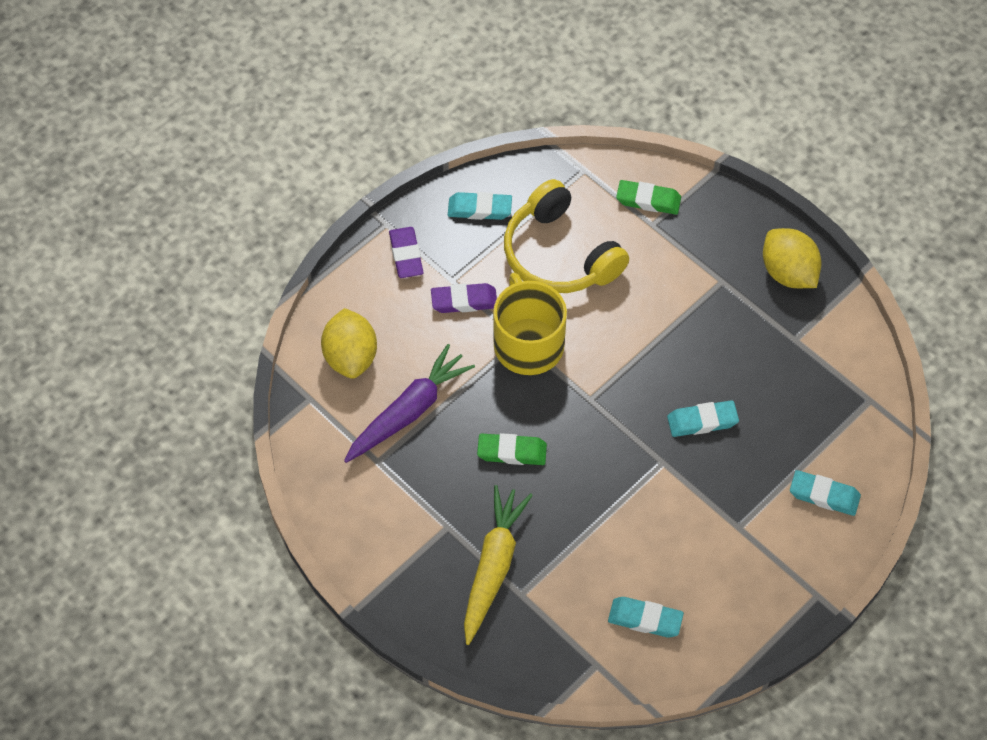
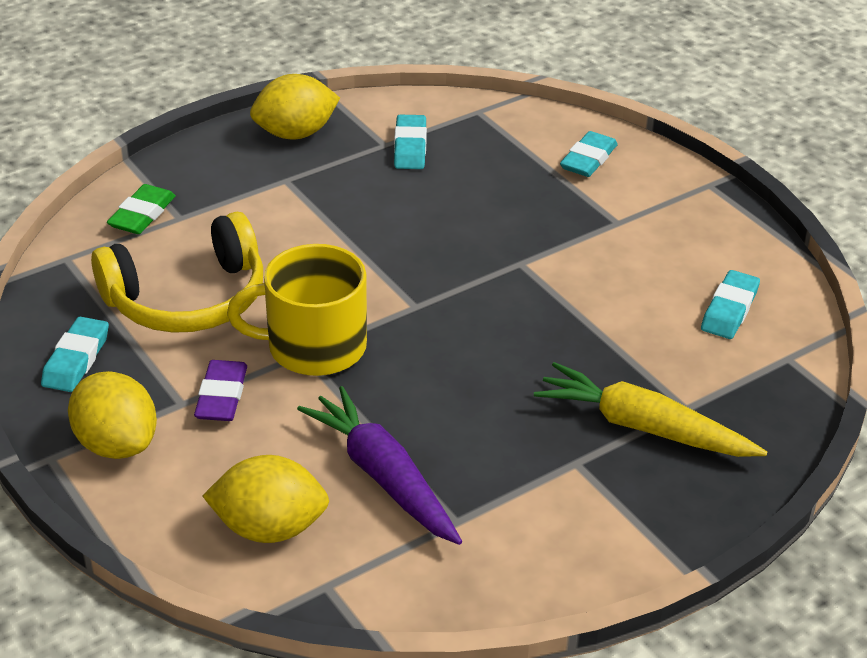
camera: 80 degrees left, 20 degrees down
purple eraser [389,227,424,278] -> yellow lemon [68,371,157,459]
green eraser [477,433,547,465] -> none
turquoise eraser [667,400,739,437] -> turquoise eraser moved to [394,115,427,169]

